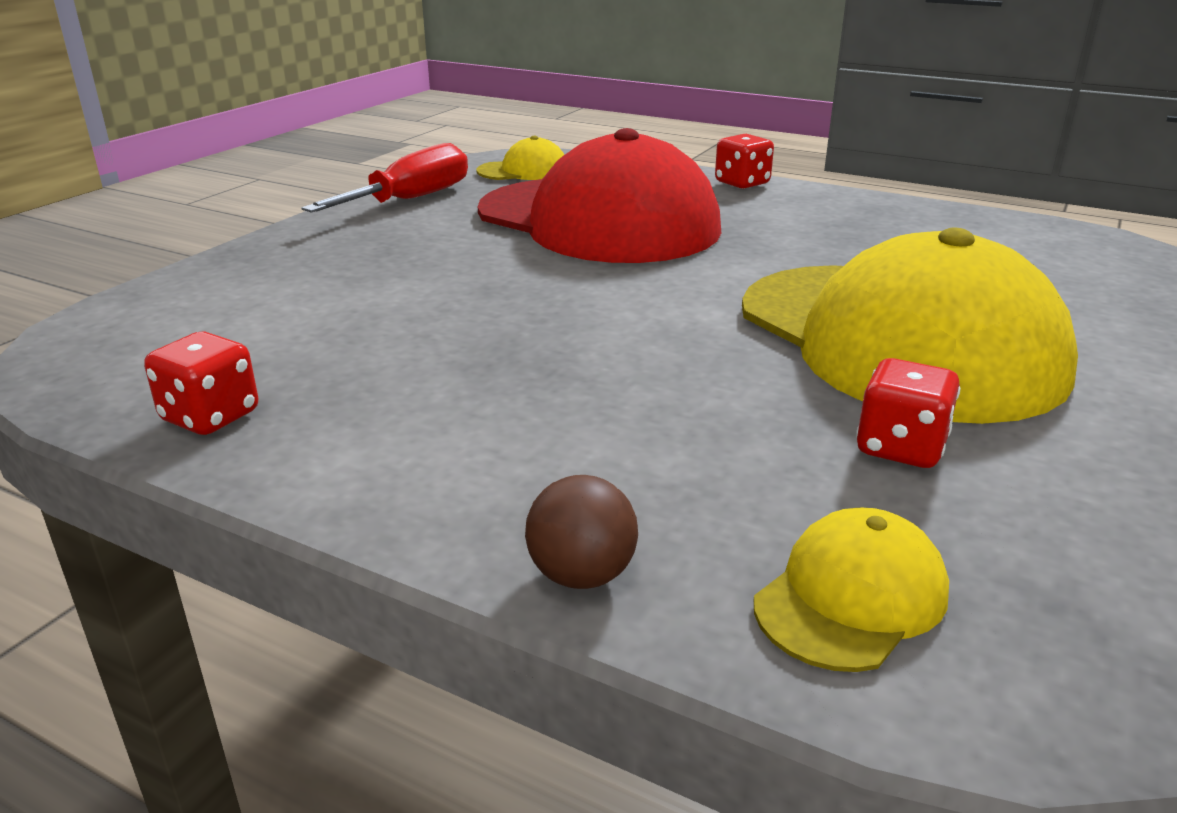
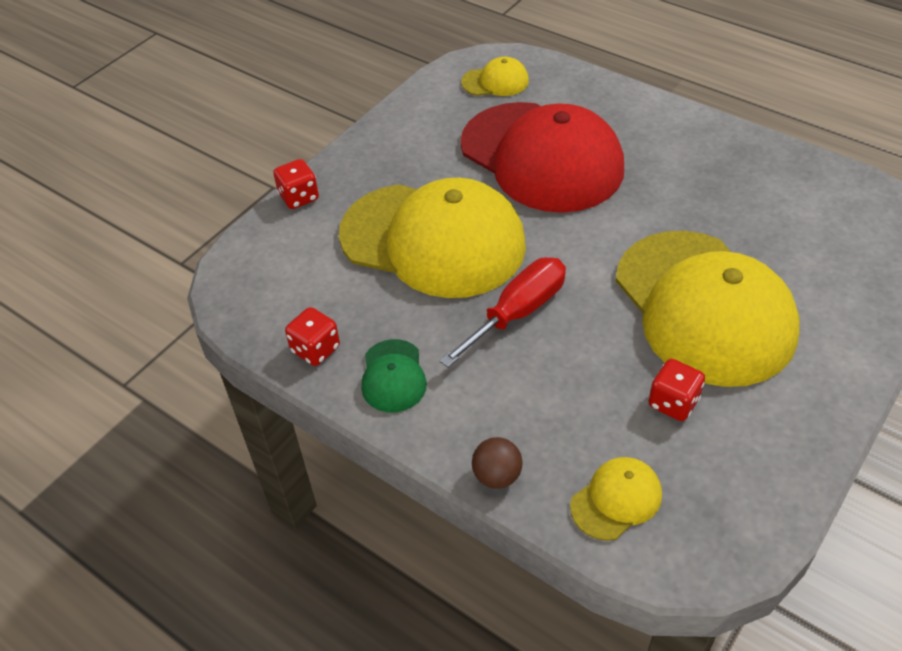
camera: 10 degrees right, 20 degrees up
red screwdriver [302,143,468,213] -> red screwdriver moved to [439,257,566,367]
red dice [715,134,774,189] -> red dice moved to [273,159,319,209]
none -> yellow cap [339,178,526,298]
none -> green cap [361,339,427,412]

